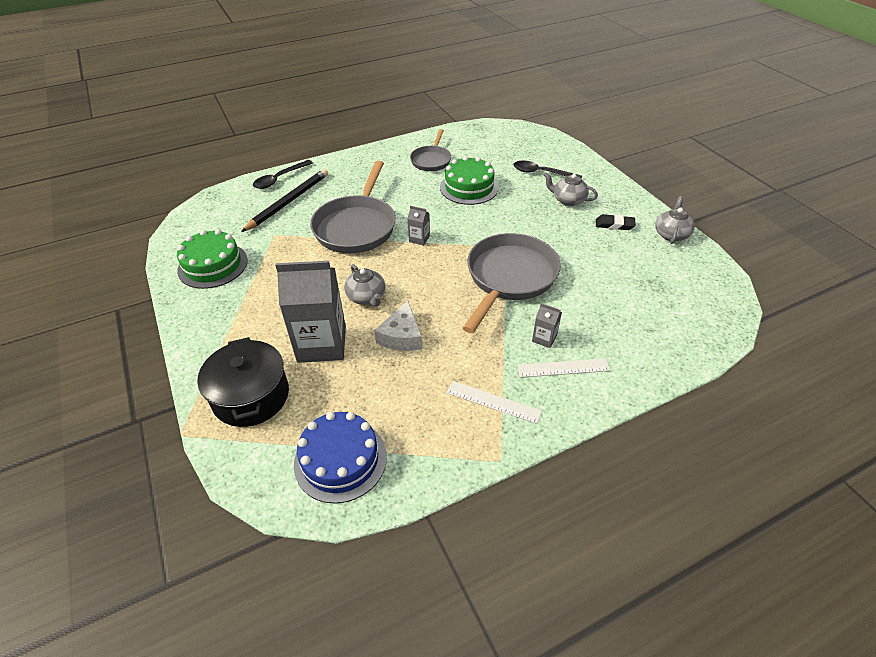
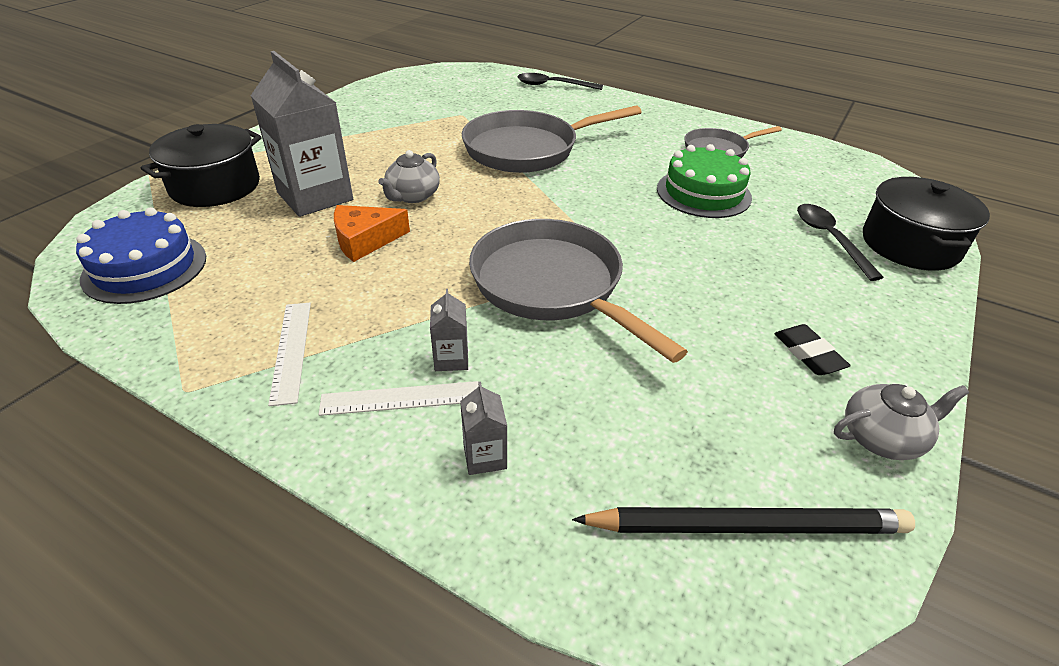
camera: 55 degrees right, 5 degrees down
green cake [177,229,248,289] -> none
black pencil [241,169,328,232] -> black pencil moved to [572,507,915,534]
white cheese [374,301,422,351] -> orange cheese [334,205,410,262]
grey carton [407,206,430,245] -> grey carton moved to [460,382,507,475]
grey pan [463,233,561,333] -> grey pan turned 120 degrees counterclockwise [469,219,688,363]
white ruler [517,358,610,378] -> white ruler turned 60 degrees counterclockwise [318,381,479,416]
grey teapot [544,172,598,206] -> none
none -> black pot [863,177,990,271]

